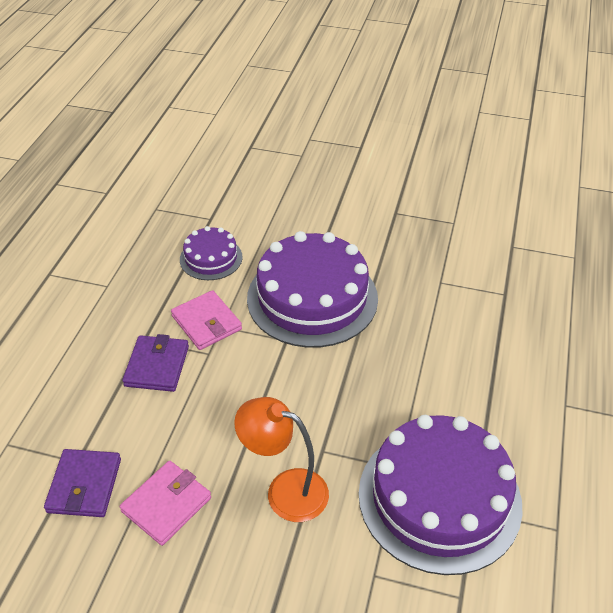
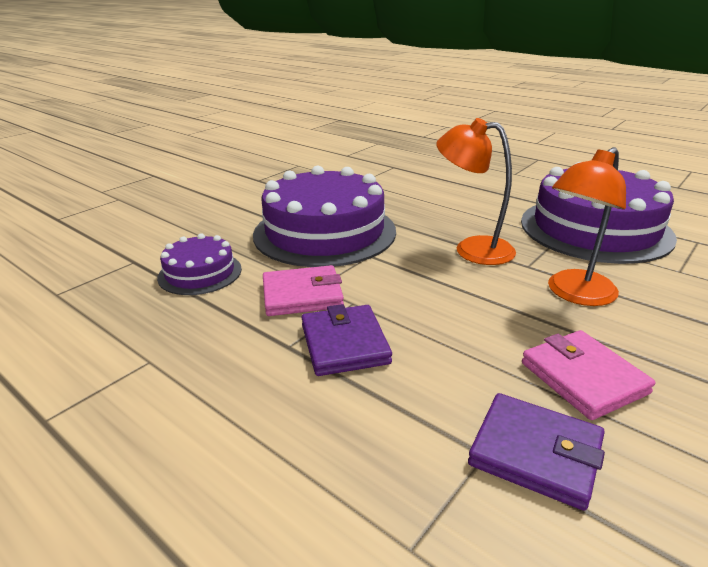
camera: 65 degrees left, 15 degrees down
purple wallet [122,334,189,392] -> purple wallet turned 45 degrees clockwise [301,304,392,376]
none -> orange lamp [436,118,516,265]

